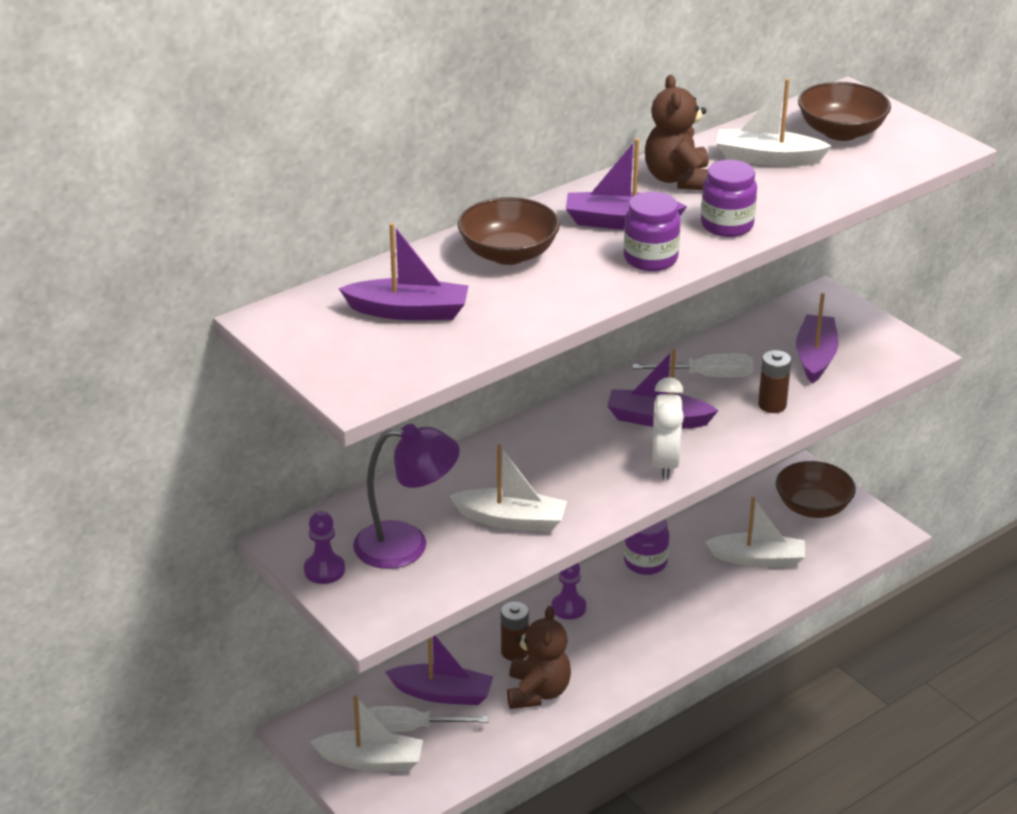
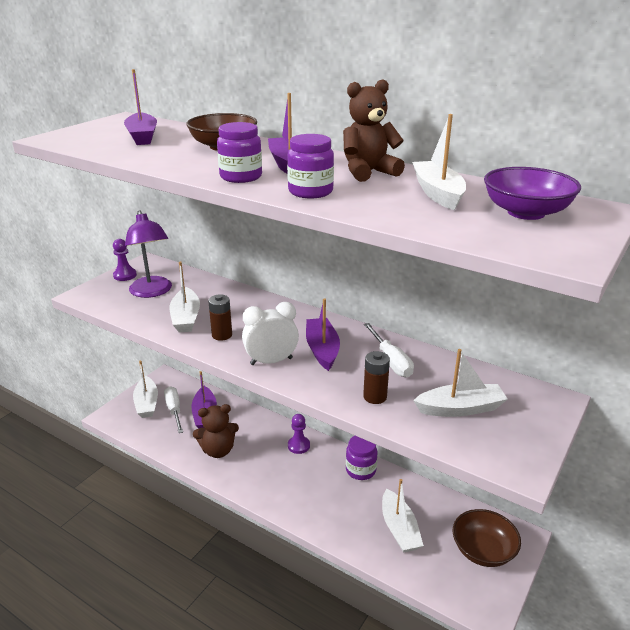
camera: 70 degrees right, 5 degrees down
brown battery [501,602,529,661] -> brown battery moved to [208,294,232,341]
purple boat [796,293,838,384] -> white boat [413,349,508,417]
brown bowl [798,82,891,141] -> purple bowl [484,167,581,220]

